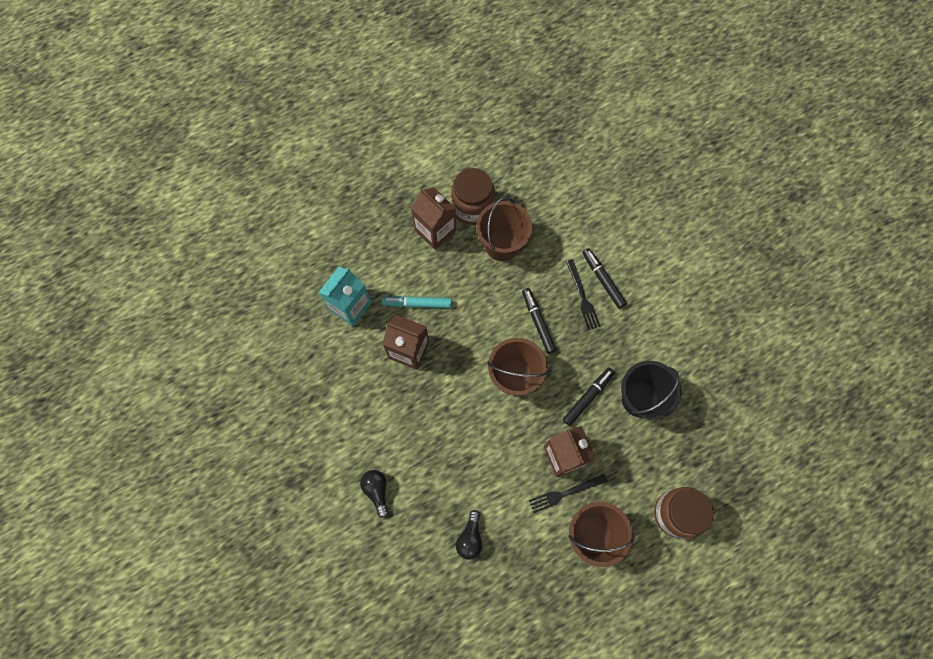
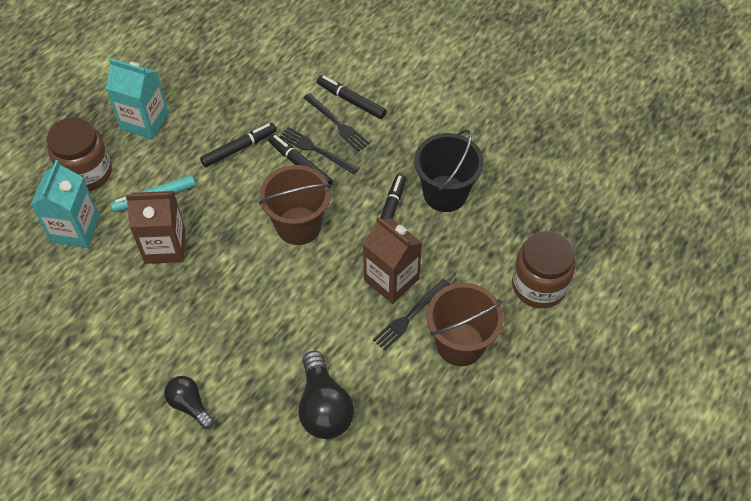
camera: 25 degrees left, 15 degrees down
brown carton [411,188,456,250] -> turquoise carton [106,58,169,139]
brown jar [451,168,495,225] -> brown jar moved to [47,117,112,191]
black light bulb [456,510,482,560] -> black light bulb [298,351,354,439], size x1.62
brown bucket [476,197,532,261] -> none
none -> black marker [200,123,277,167]
none -> black fork [279,127,359,175]

